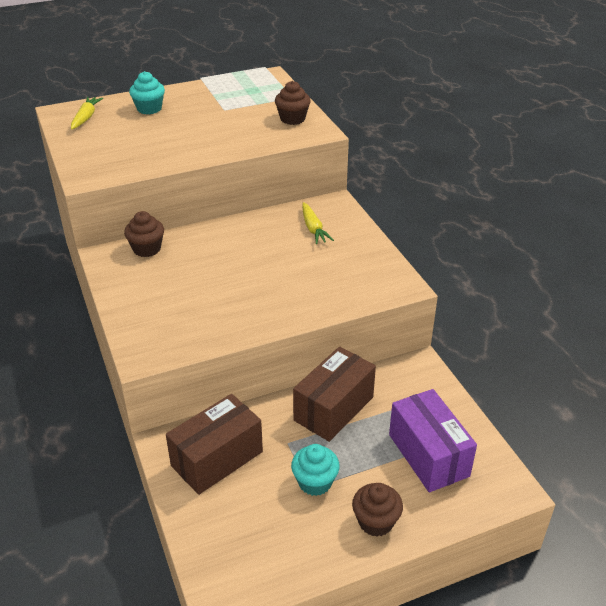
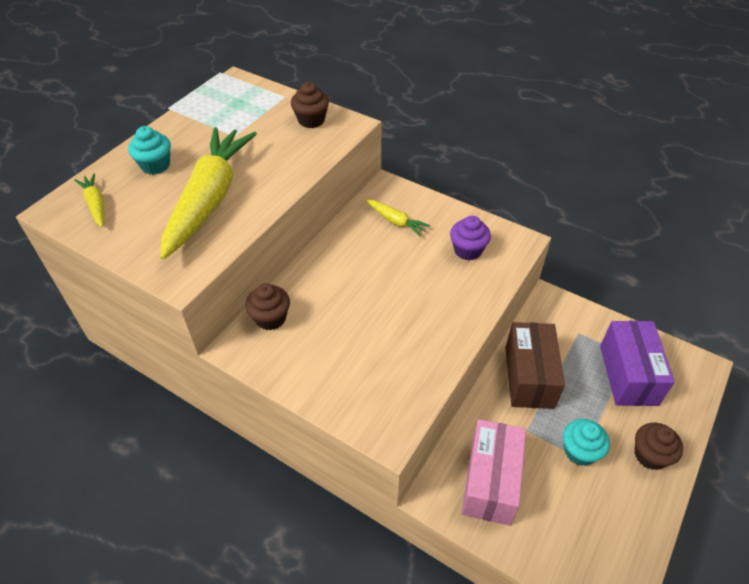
camera: 35 degrees left, 10 degrees up
brown box [166,394,263,495] -> pink box [462,419,526,526]
purple box [389,389,477,492] -> purple box turned 60 degrees clockwise [600,321,675,406]
none -> yellow carrot [160,127,257,259]
none -> purple cupcake [450,216,491,260]

